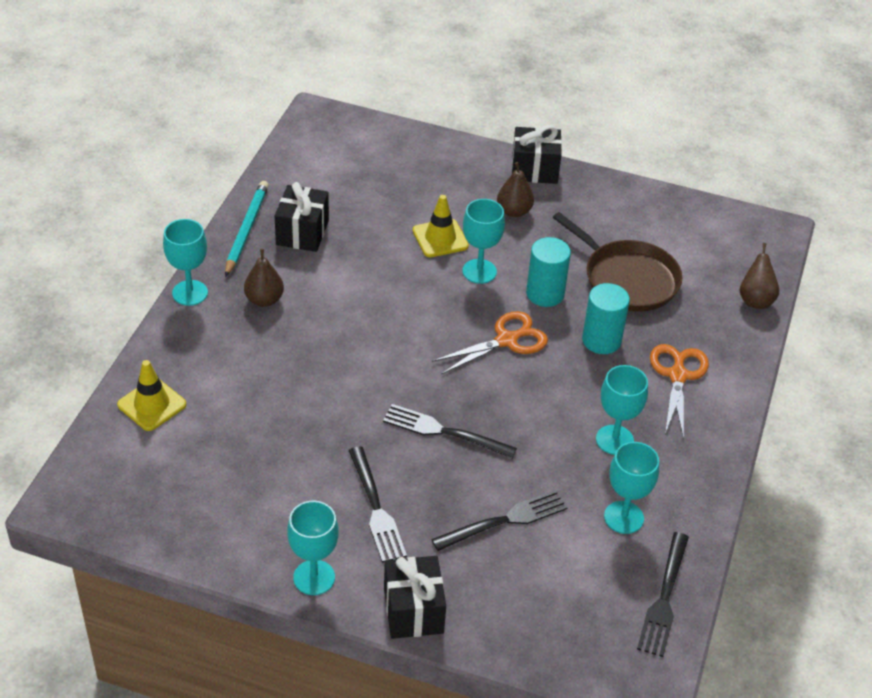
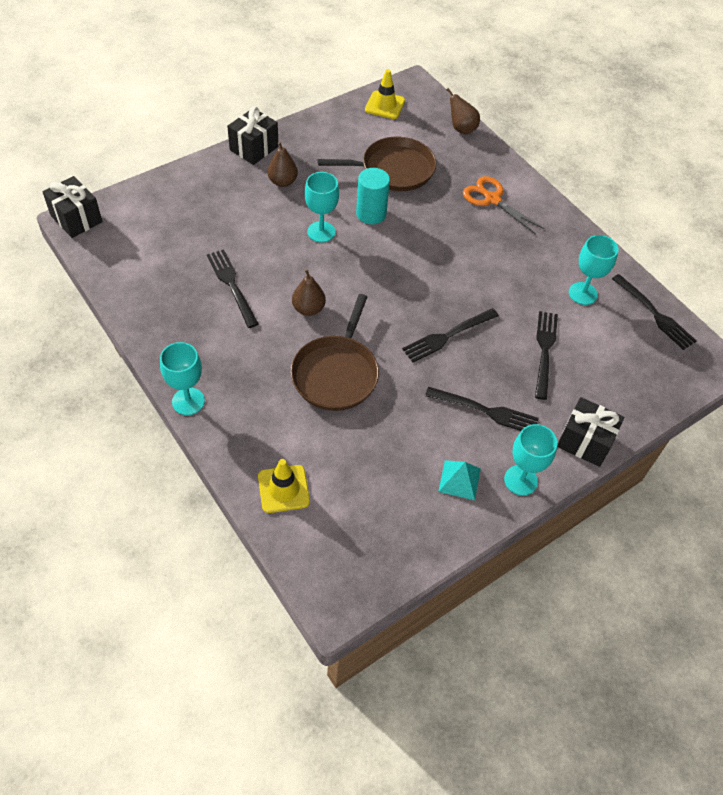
camera: 55 degrees left, 10 degrees up
turquoise pencil [225,181,269,277] -> none
brown pear [244,249,284,307] -> brown pear moved to [292,269,326,316]
black gift [275,182,329,252] -> black gift moved to [43,176,102,238]
yellow traffic cone [413,195,469,257] -> yellow traffic cone moved to [365,69,405,119]
orange scissors [432,311,548,375] -> none
turquoise cylinder [582,283,630,354] -> none
turquoise goblet [596,365,648,455] -> none
none -> black fork [207,249,259,328]
none -> brown pan [291,294,379,411]
none -> turquoise pyramid [438,460,481,500]

